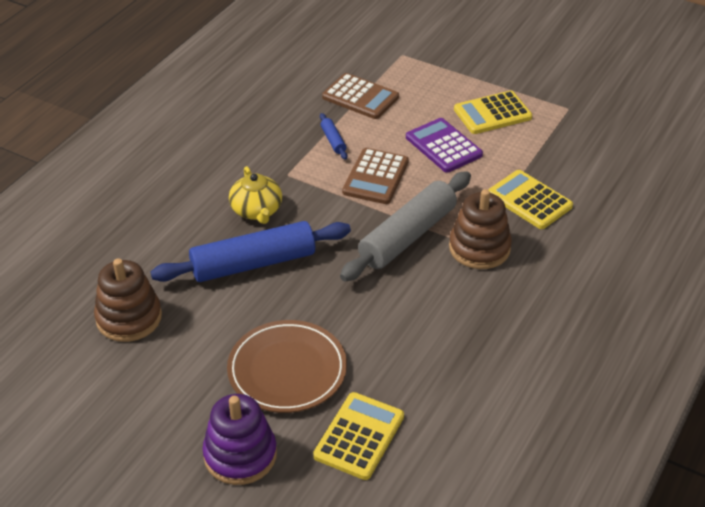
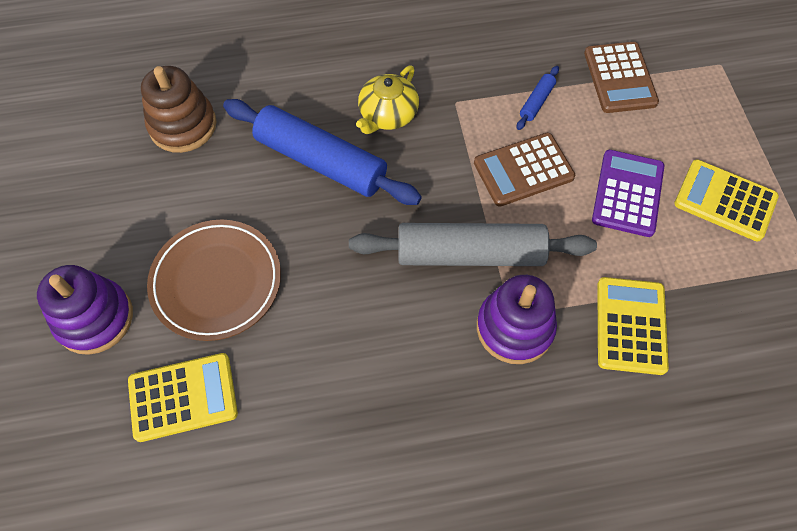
camera: 50 degrees right, 20 degrees up
brown stacking toy [449,189,512,269] -> purple stacking toy [477,275,557,364]

